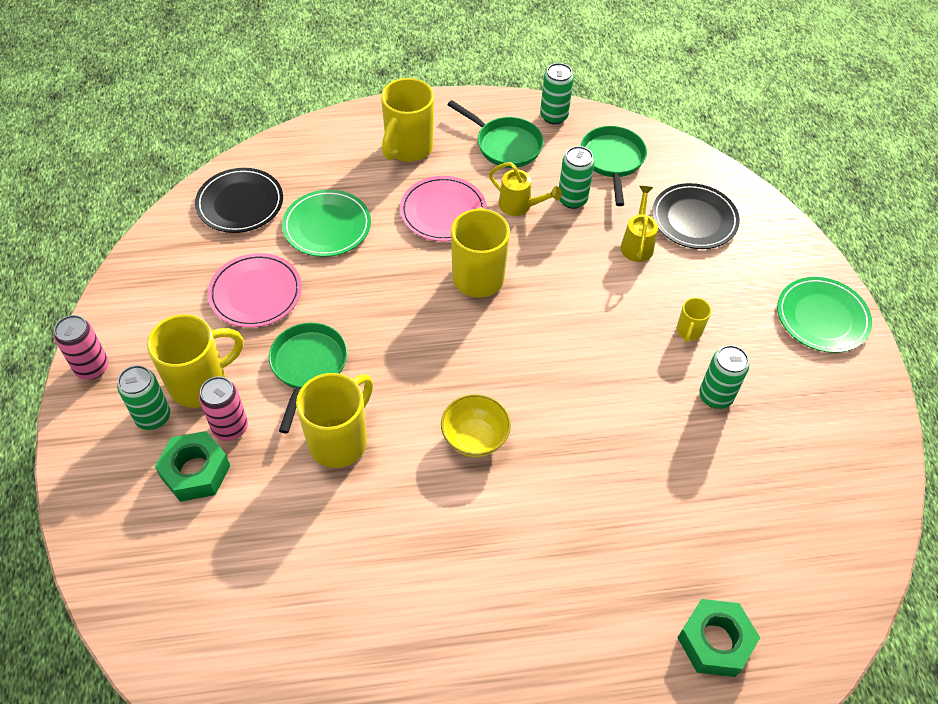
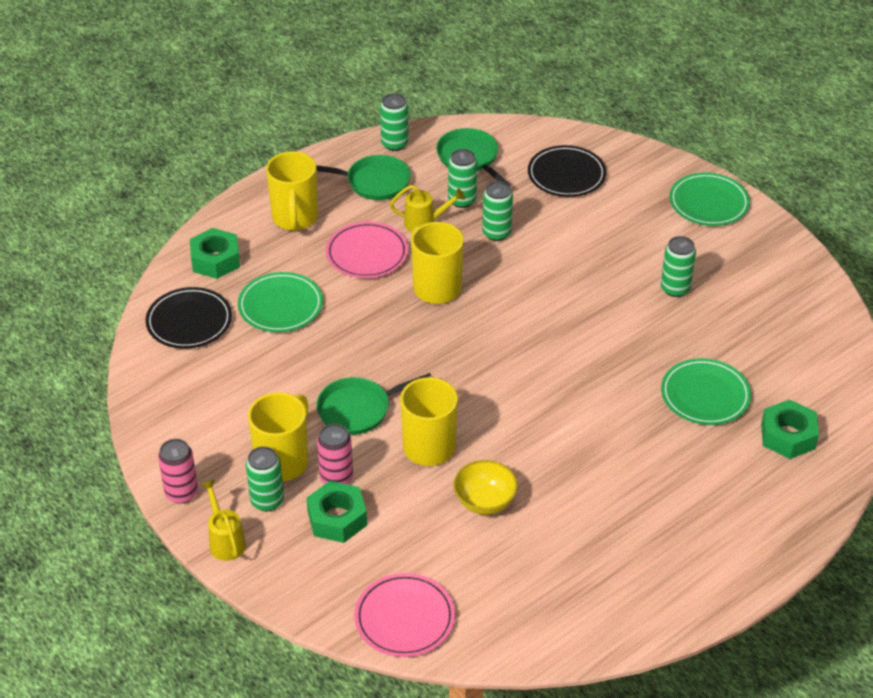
camera: 30 degrees left, 10 degrees down
pink plate [208,253,302,328] -> pink plate moved to [354,573,455,657]
green pan [269,323,347,434] -> green pan turned 90 degrees counterclockwise [316,373,432,435]
yellow bowl [441,394,511,457] -> yellow bowl moved to [454,460,518,515]
yellow watering can [621,186,658,262] -> yellow watering can moved to [201,479,246,561]
yellow mug [677,298,711,342] -> none
none -> green nut [190,228,240,279]
none -> green can [482,181,513,241]
none -> green plate [661,358,751,425]

